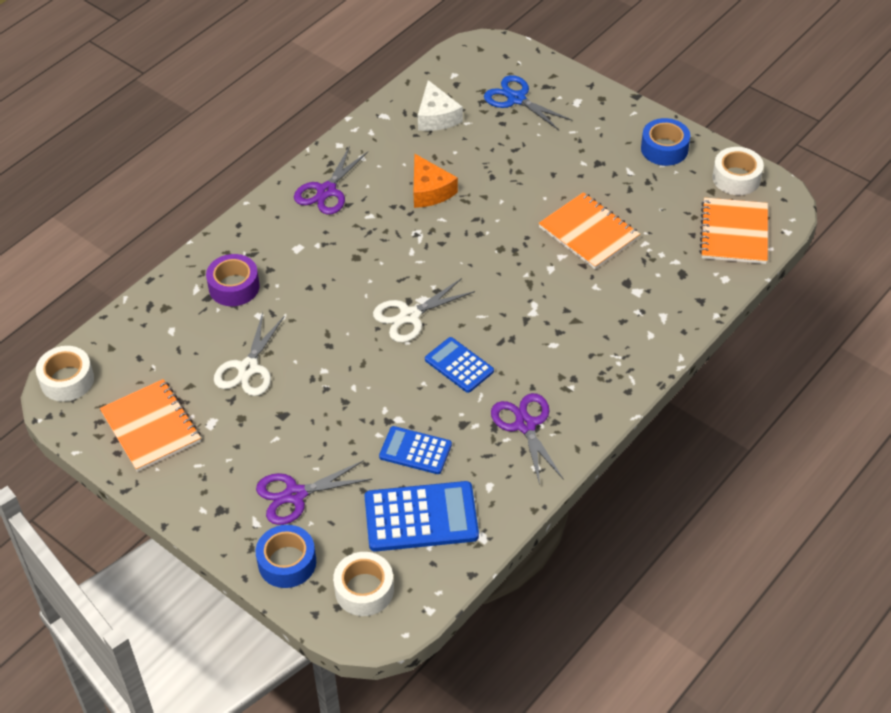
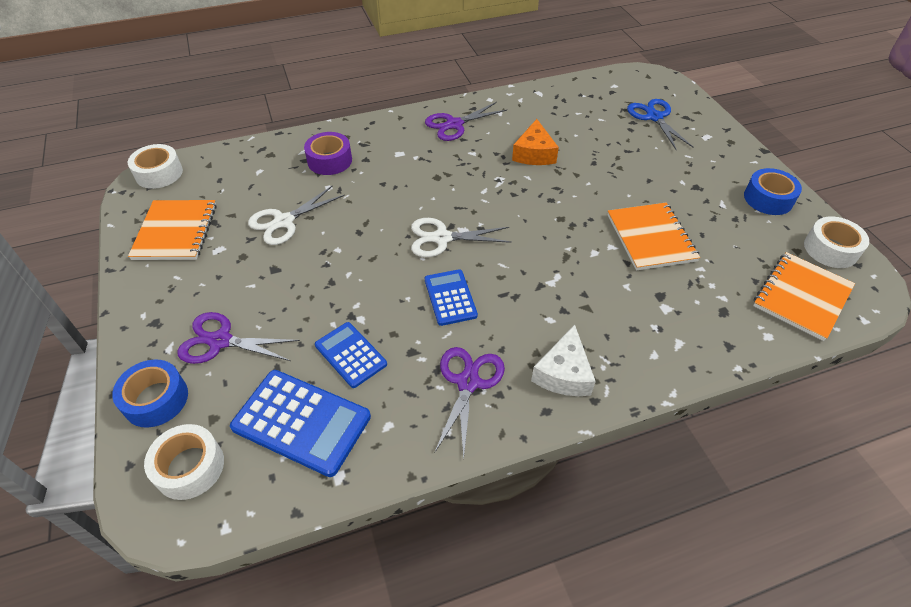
camera: 30 degrees right, 0 degrees up
white cheese [418,80,463,131] -> white cheese moved to [531,324,596,396]

